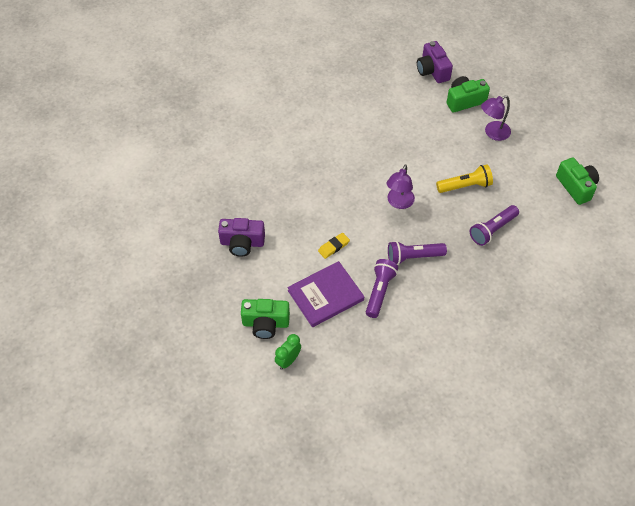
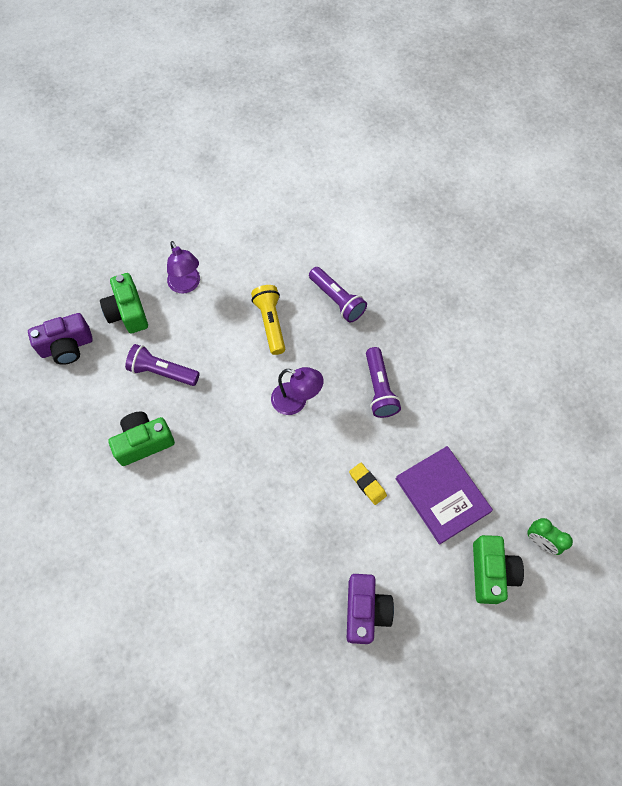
camera: 90 degrees left, 10 degrees up
purple flashlight [366,259,398,318] -> purple flashlight moved to [125,344,200,386]
green camera [556,158,599,205] -> green camera moved to [108,412,175,466]

